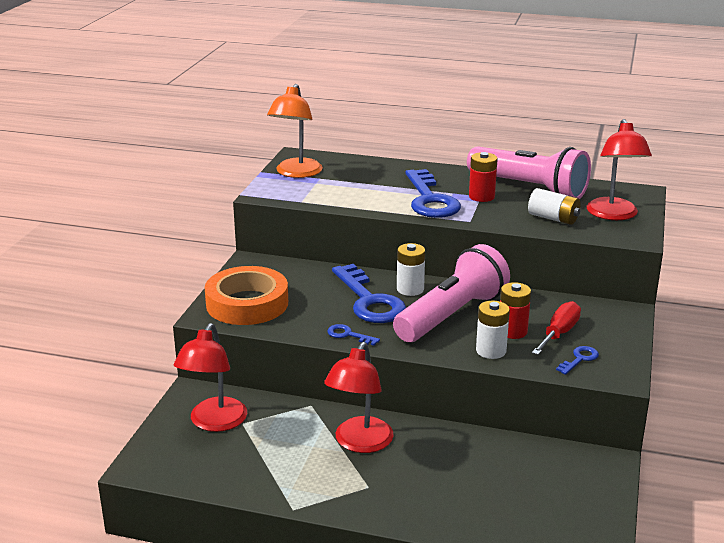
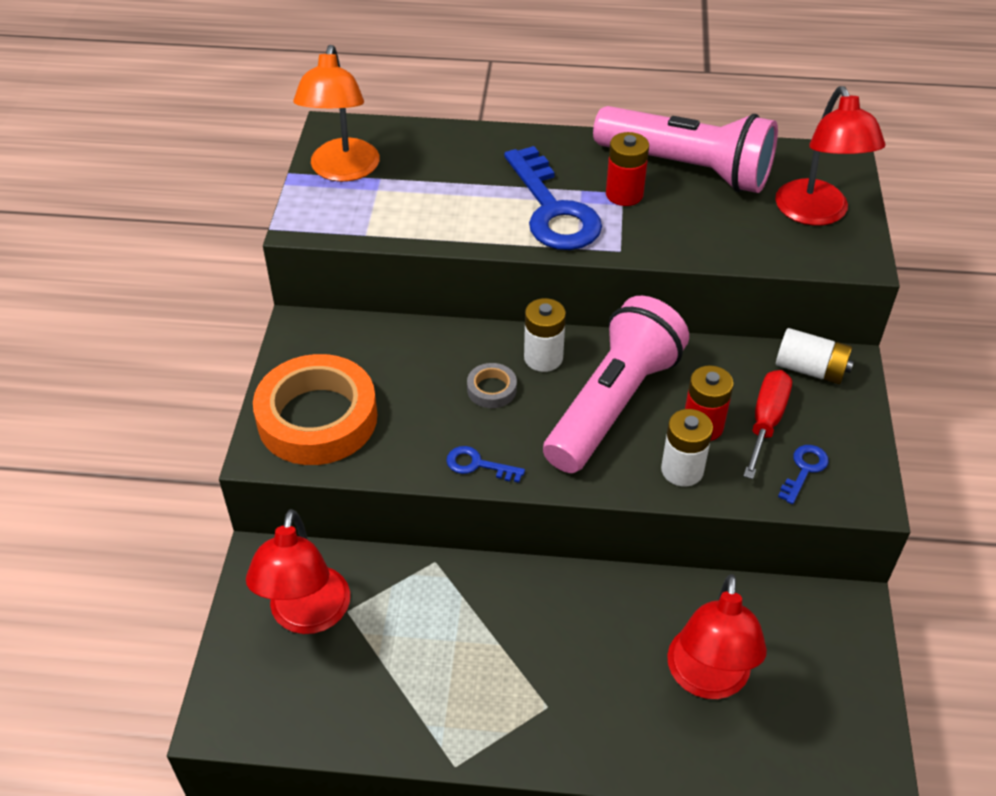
camera: 10 degrees left, 20 degrees up
red lamp [324,342,394,453] -> red lamp moved to [667,574,767,699]
blue key [332,264,406,323] -> grey tape [467,363,517,408]
white battery [528,188,580,225] -> white battery moved to [776,328,854,384]

